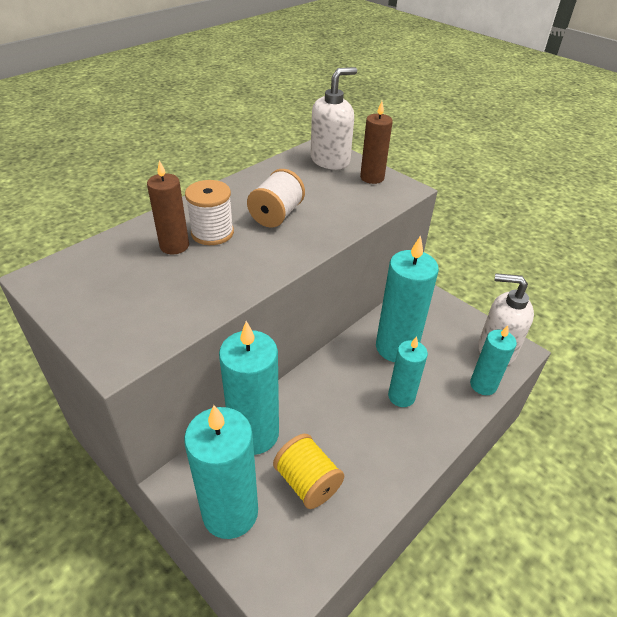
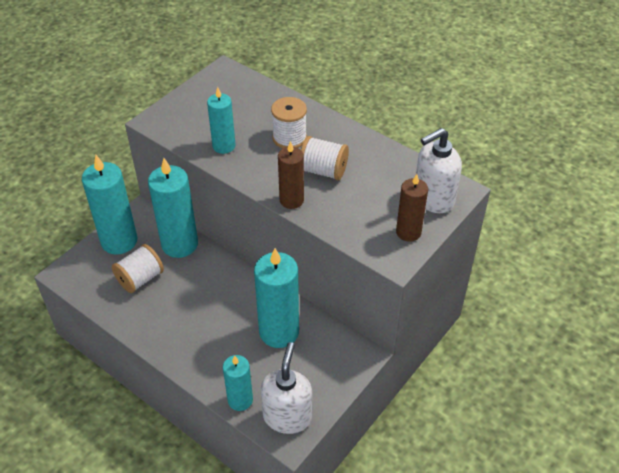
camera: 85 degrees right, 5 degrees up
brown candle [147,160,189,255] -> brown candle moved to [278,141,304,209]
yellow spool [273,434,345,509] -> white spool [112,244,164,293]
white soap dispenser [311,67,357,170] -> white soap dispenser turned 105 degrees clockwise [416,128,462,213]
turquoise candle [388,336,428,407] -> turquoise candle moved to [207,87,236,154]

